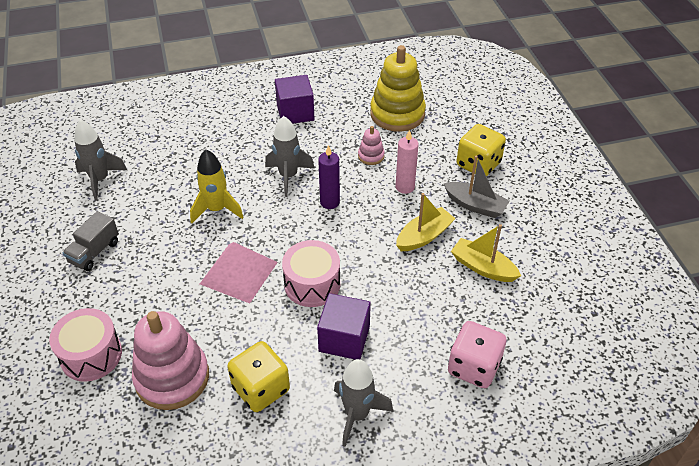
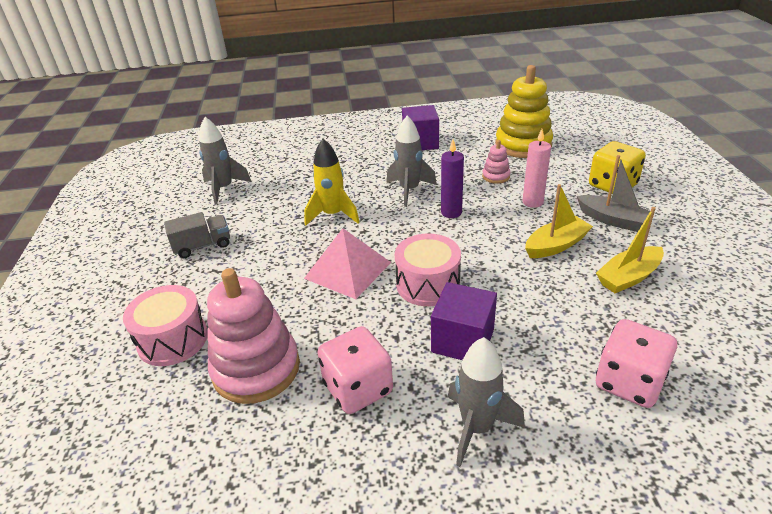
camera: 10 degrees right, 10 degrees down
grey truck [62,211,119,271] -> grey truck turned 150 degrees counterclockwise [164,212,230,258]
yellow dice [227,341,290,412] -> pink dice [317,326,393,414]
yellow boat [451,224,521,282] -> yellow boat turned 75 degrees counterclockwise [596,207,664,293]

